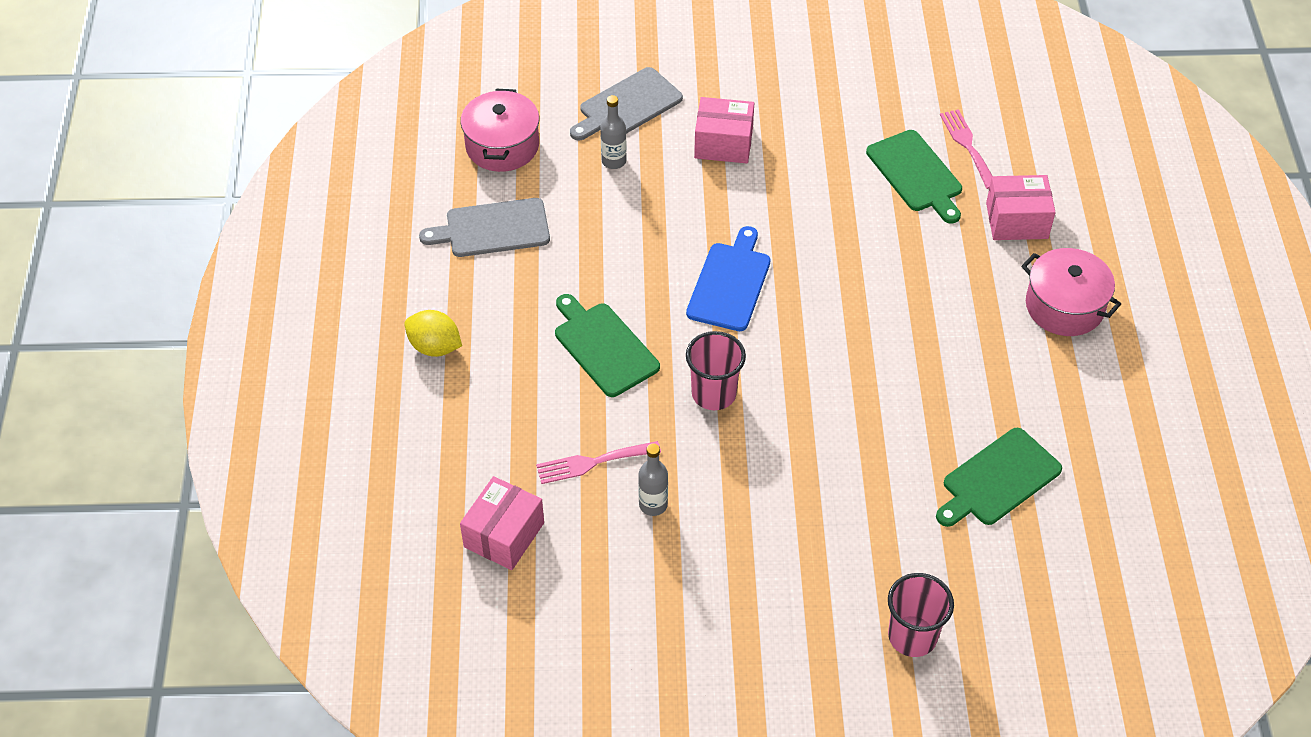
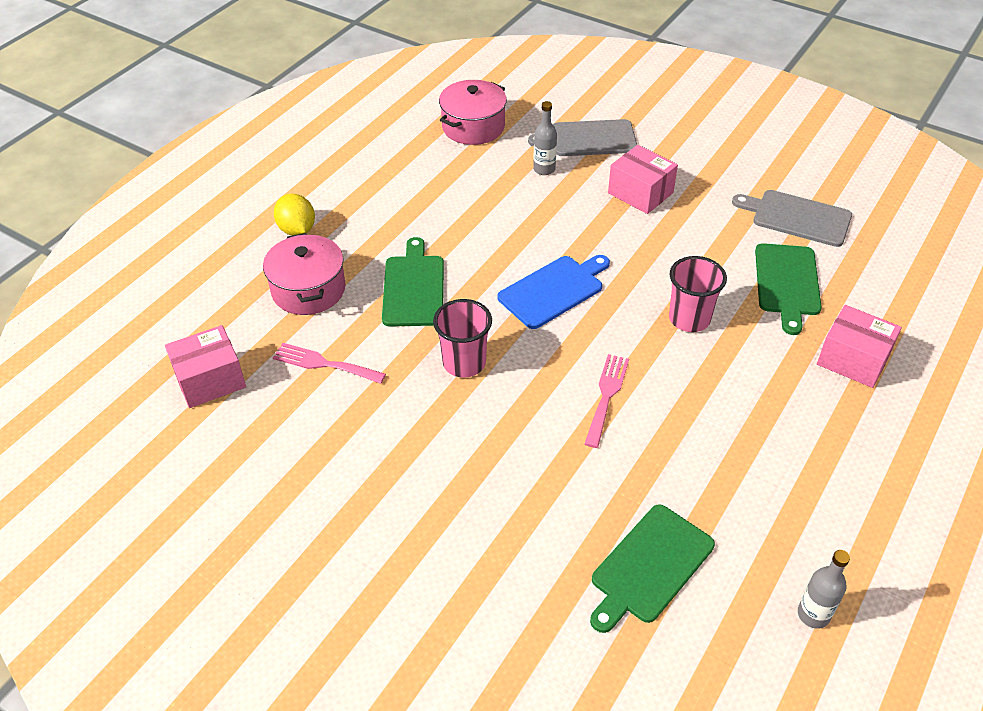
camera: 35 degrees right, 5 degrees down
grey cutting board [419,198,550,257] -> grey cutting board moved to [732,190,852,247]
grey bottle [638,443,668,516] -> grey bottle moved to [798,550,850,629]
pink cup [888,573,954,657] -> pink cup moved to [669,256,727,332]
green cutting board [936,428,1062,527] -> green cutting board turned 45 degrees counterclockwise [590,504,715,633]
pink fork [940,110,992,189] -> pink fork moved to [584,354,629,448]
pink pot [1022,248,1121,336] -> pink pot moved to [263,233,346,315]

